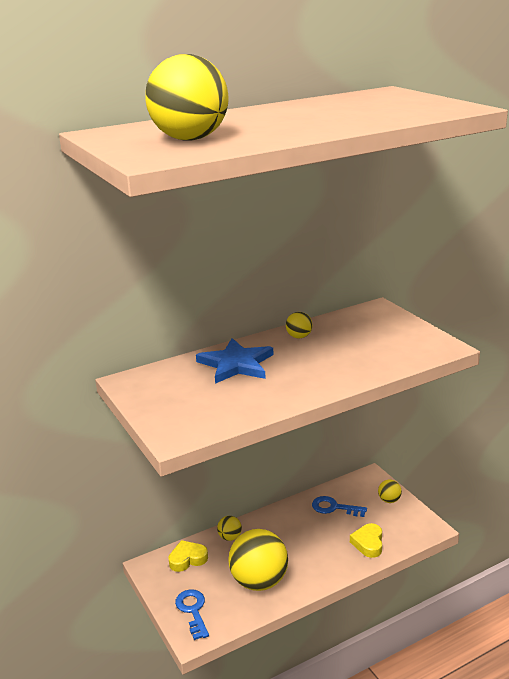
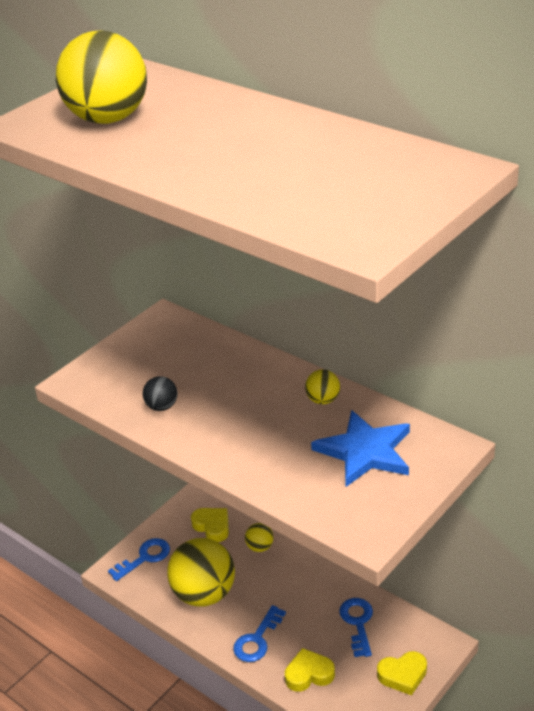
camera: 70 degrees right, 10 degrees up
blue star [196,338,273,384] -> blue star moved to [311,410,410,487]
yellow ball [378,480,402,503] -> yellow heart [377,651,427,696]
none -> black ball [143,376,177,411]
none -> blue key [233,605,286,662]

